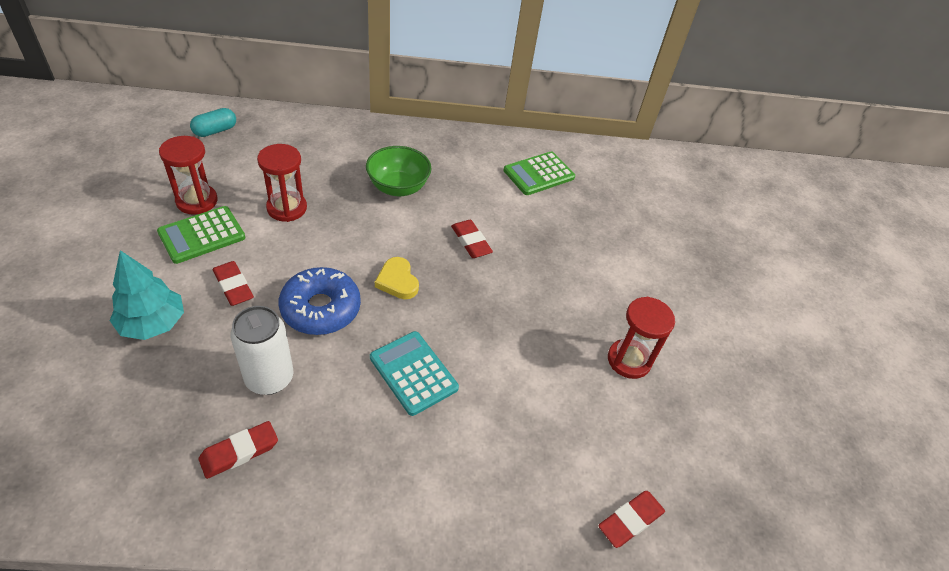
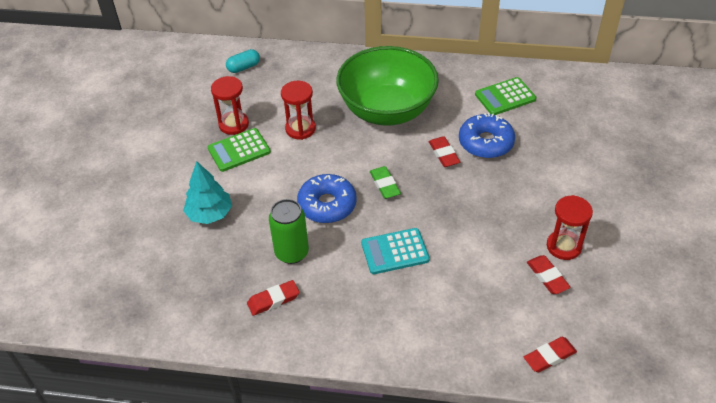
camera: 15 degrees right, 0 degrees up
red eraser [213,261,254,306] -> red eraser moved to [527,255,571,294]
white can [230,306,293,395] -> green can [269,199,309,264]
green bowl [366,146,431,196] -> green bowl [336,46,439,126], size x1.92
turquoise calculator [370,331,459,416] -> turquoise calculator turned 75 degrees counterclockwise [361,228,430,274]
yellow heart [375,257,419,299] -> green eraser [370,166,401,199]
none -> blue donut [459,113,515,158]

